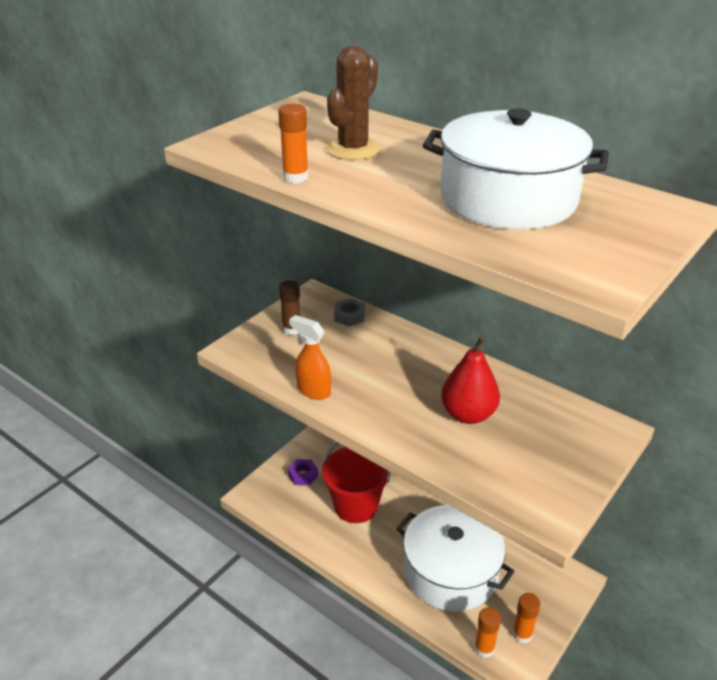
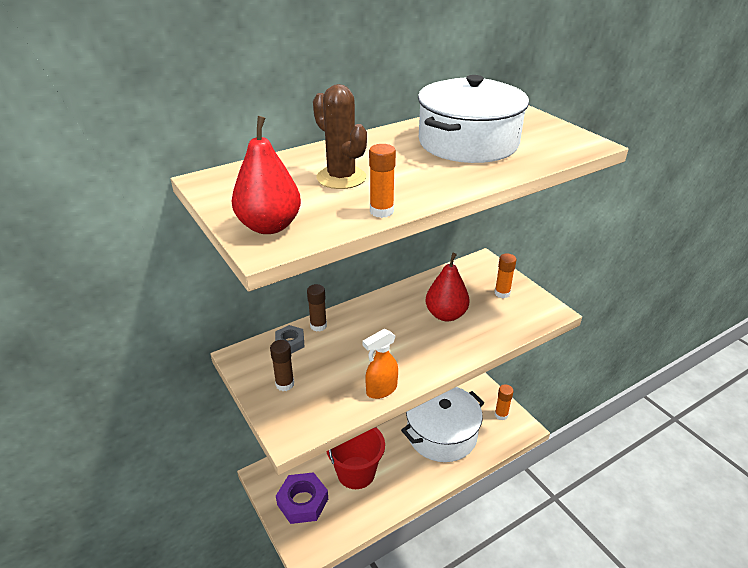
camera: 70 degrees left, 0 degrees up
purple nut [288,459,318,486] -> purple nut [276,472,328,524], size x1.78
orange glue stick [474,607,501,658] -> orange glue stick moved to [495,254,517,298]
none -> red pear [232,116,301,234]
none -> brown glue stick [307,284,327,332]

